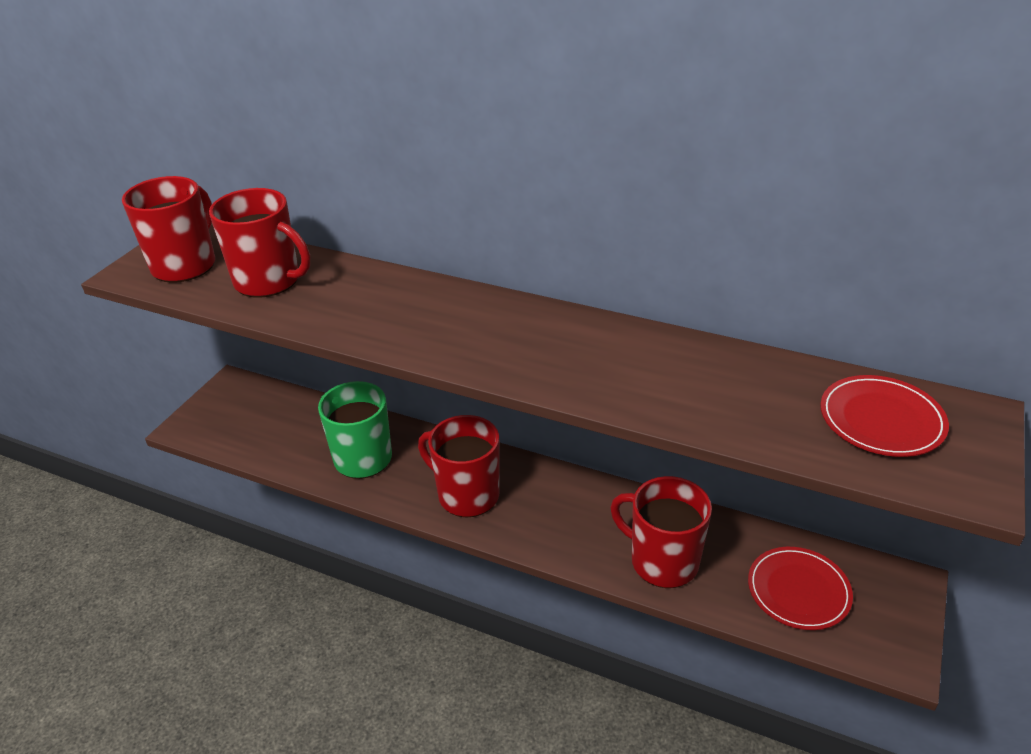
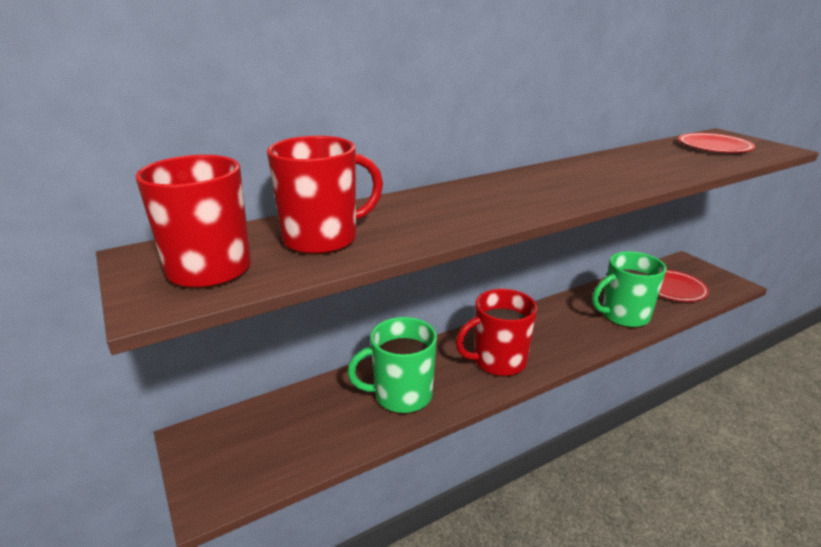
camera: 55 degrees left, 10 degrees down
red mug [610,476,712,588] -> green mug [592,252,667,328]

